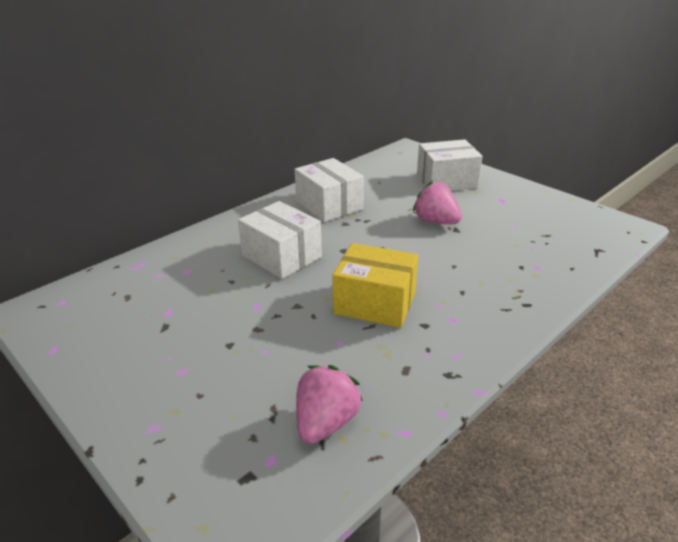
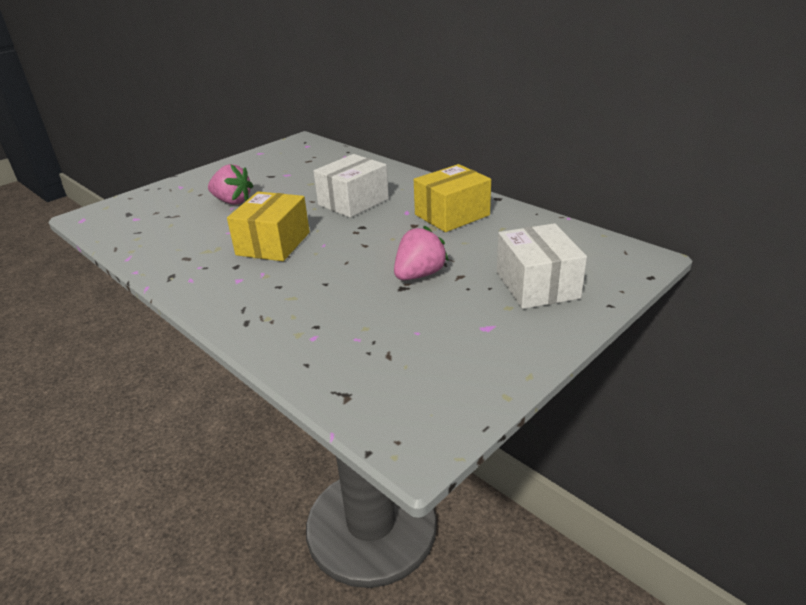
camera: 90 degrees right, 0 degrees up
white box [295,158,364,222] -> yellow box [414,164,491,232]
pink strawberry [296,365,363,444] -> pink strawberry moved to [208,164,253,205]

